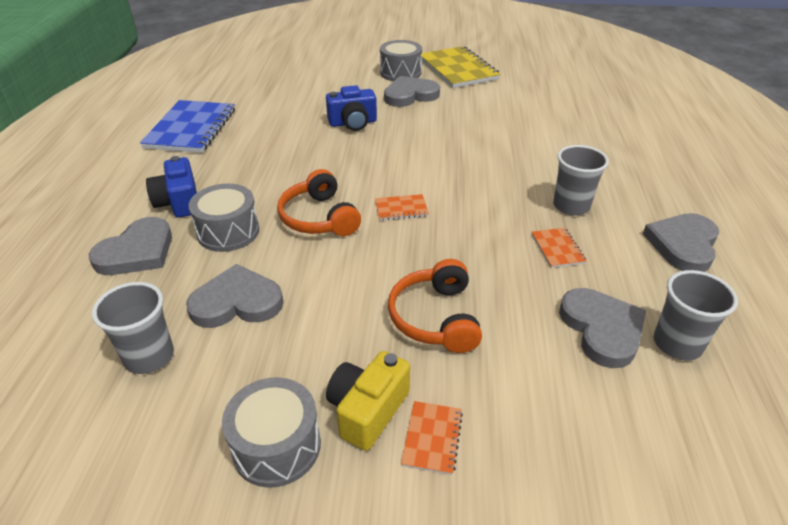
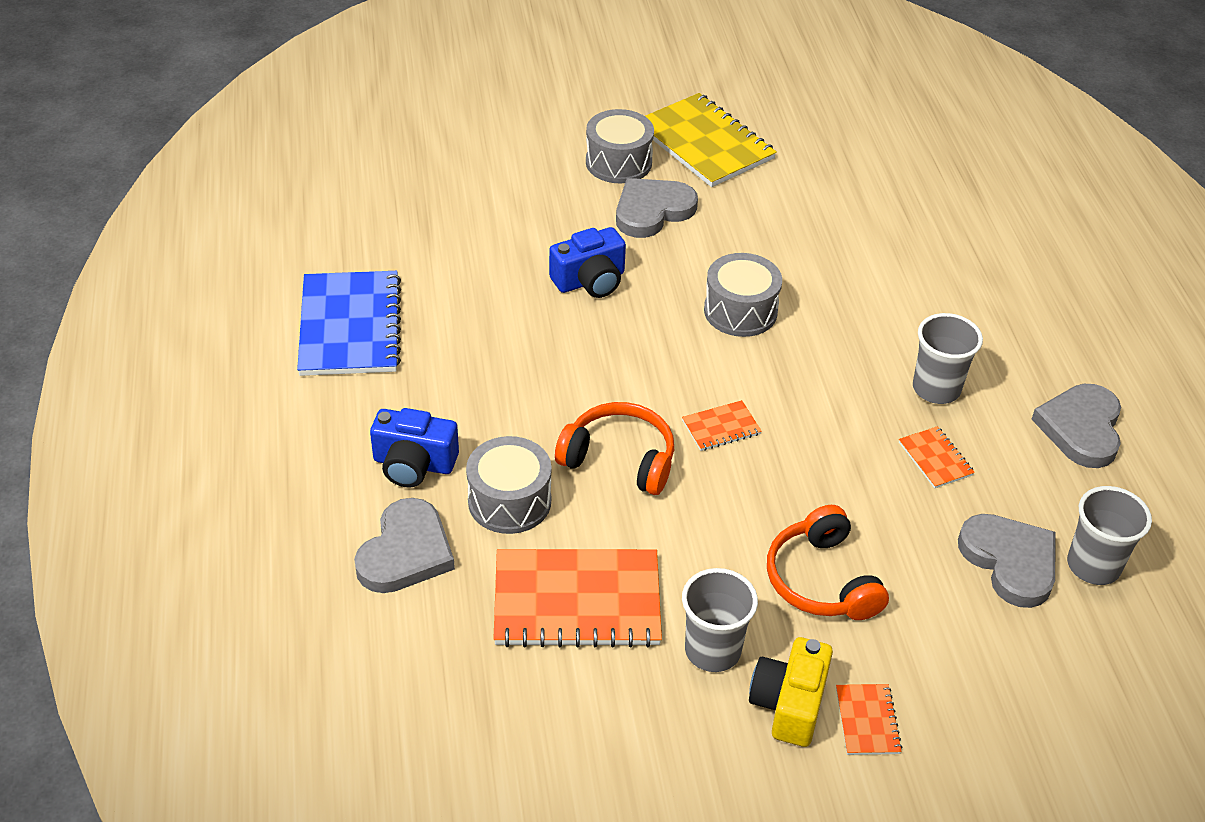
camera: 15 degrees left, 5 degrees up
grey cup [92,282,174,374] -> grey cup moved to [682,568,758,672]
blue camera [146,156,197,218] -> blue camera turned 45 degrees counterclockwise [370,408,459,488]
grey heart [186,264,283,328] -> orange notebook [493,549,662,647]
grey drum [222,377,321,488] -> grey drum moved to [704,253,782,337]
orange headphones [277,169,361,236] -> orange headphones turned 150 degrees clockwise [555,402,674,495]

